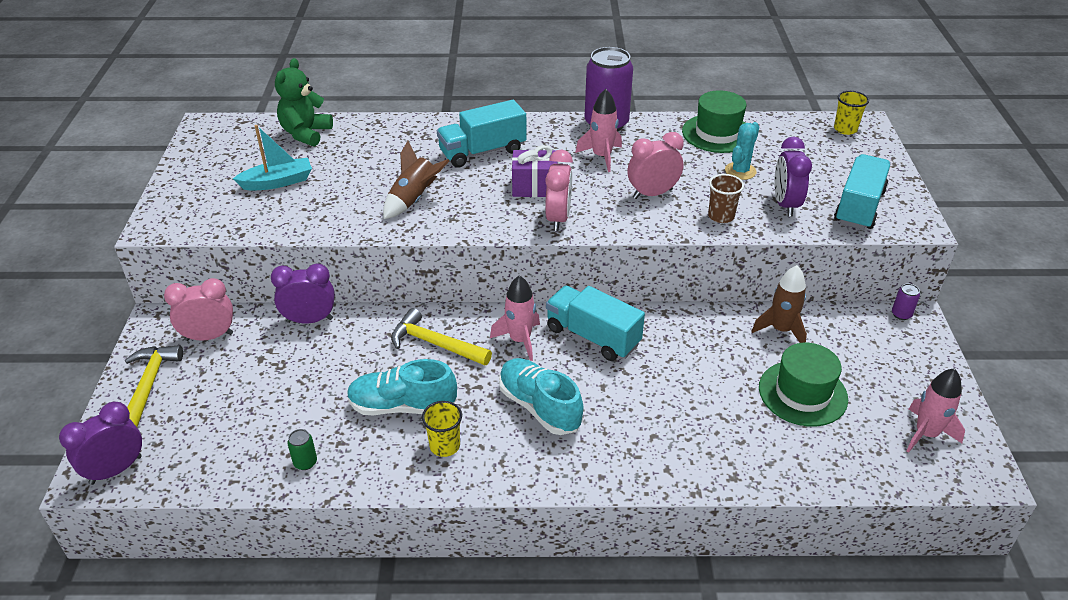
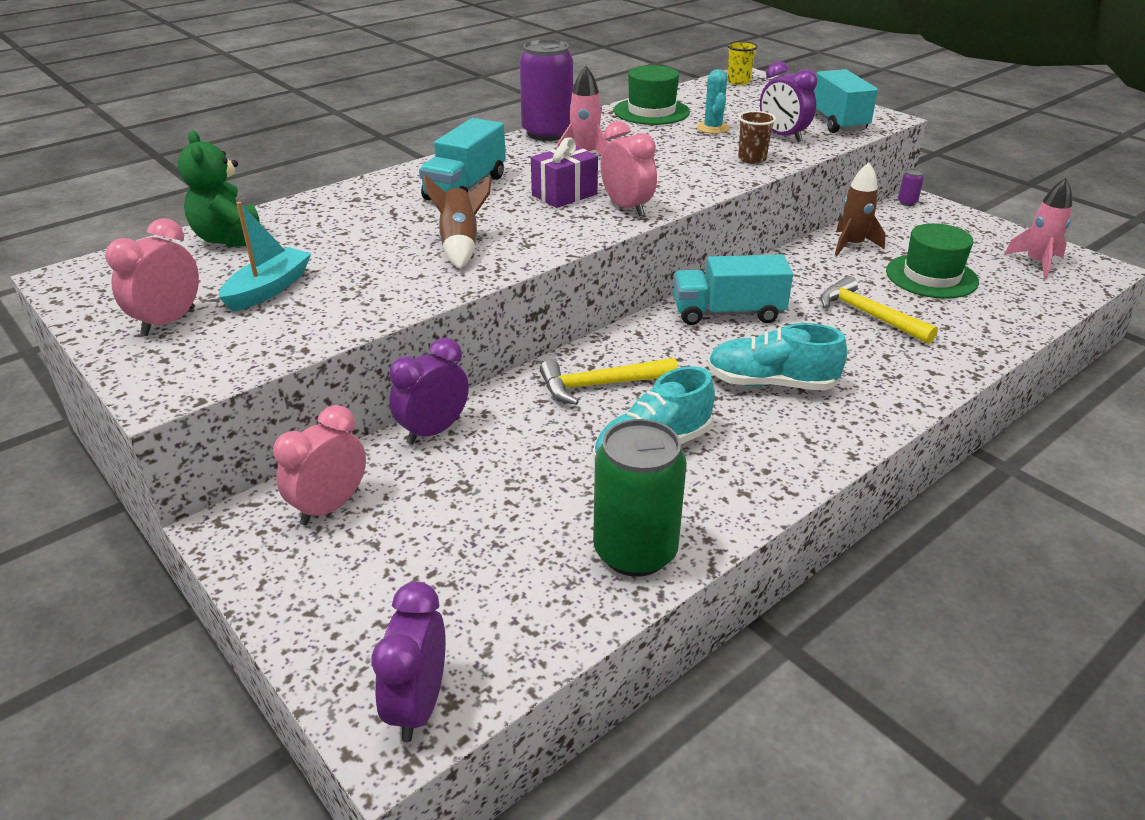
camera: 40 degrees left, 5 degrees down
yellow hammer [125,345,183,427] -> yellow hammer moved to [820,276,938,344]
green can [287,429,317,470] -> green can [593,419,687,577], size x2.49
yellow cup [422,401,462,457] -> none
pink rocket [490,275,540,361] -> none
pink clock [628,132,684,199] -> pink clock moved to [105,218,199,336]

